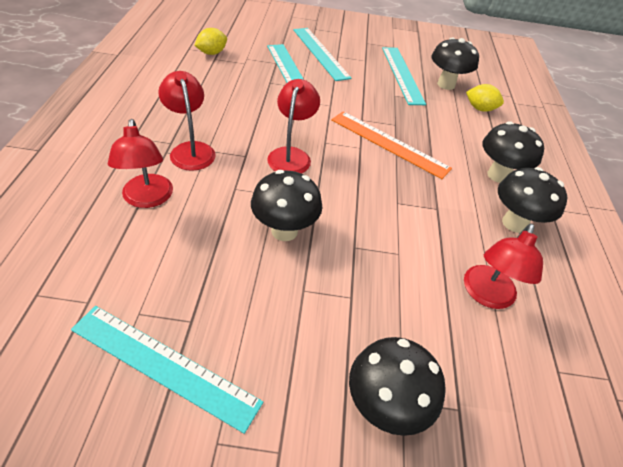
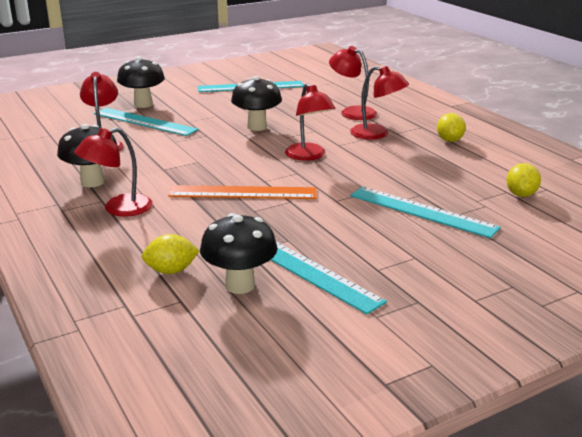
camera: 150 degrees right, 20 degrees down
turquoise ruler [293,28,352,81] -> turquoise ruler moved to [94,108,199,136]
black mushroom [483,121,544,183] -> red lamp [74,127,153,217]
none -> yellow lemon [437,113,466,142]

